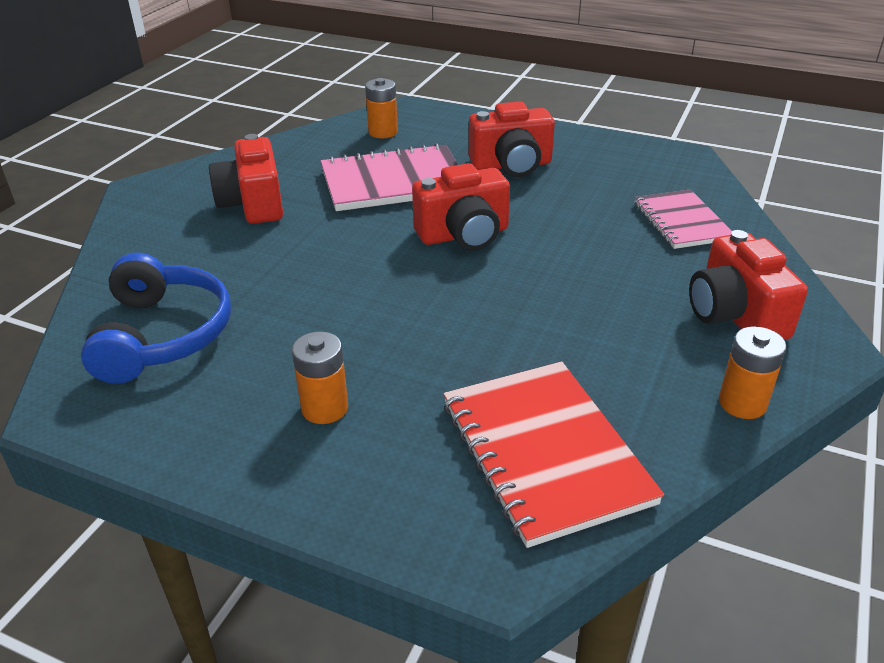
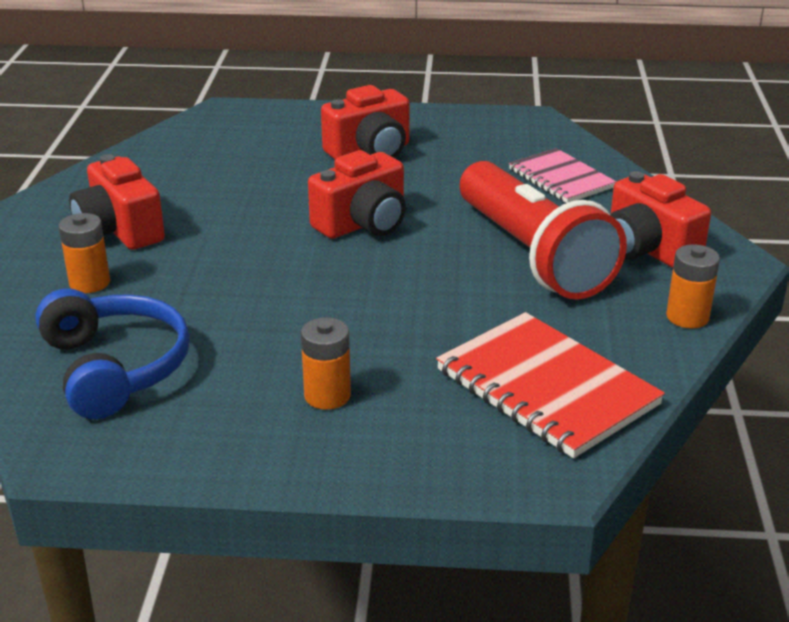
camera: 20 degrees left, 5 degrees down
pink notebook [321,143,458,211] -> none
orange battery [365,78,398,138] -> orange battery moved to [59,213,110,293]
none -> red flashlight [460,161,627,300]

